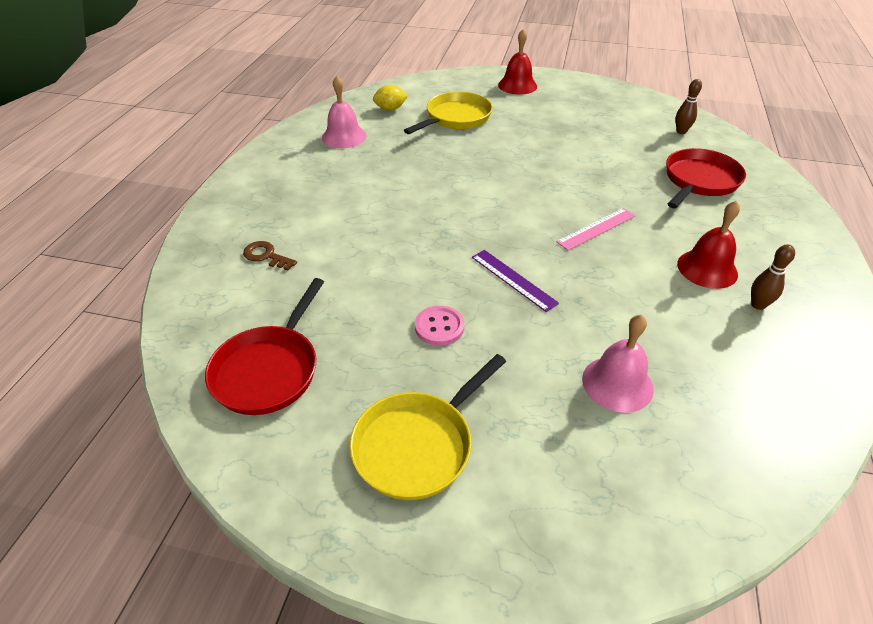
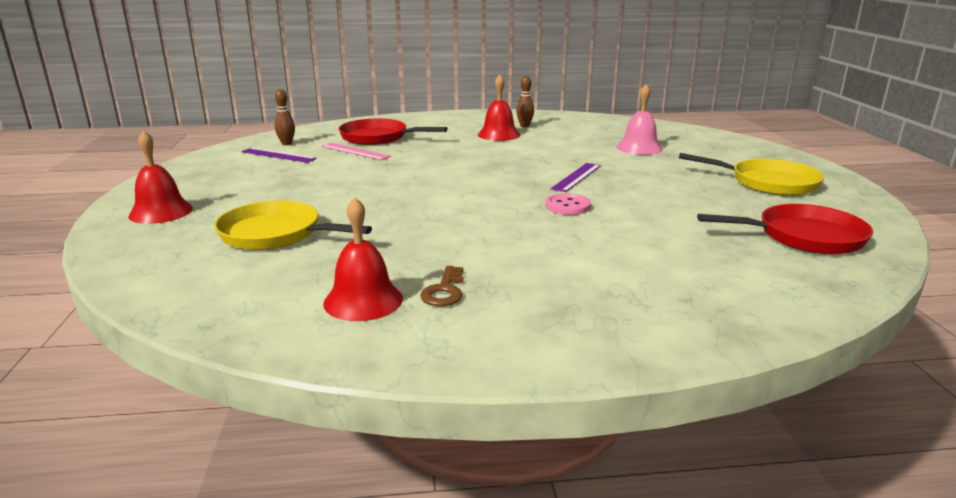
camera: 110 degrees left, 20 degrees down
brown key [243,241,297,271] -> brown key moved to [420,266,464,306]
pink bell [322,76,366,148] -> red bell [323,197,403,321]
yellow lemon [373,85,408,111] -> none
pink button [415,306,464,346] -> pink button moved to [545,193,591,215]
pink ruler [556,208,635,251] -> pink ruler moved to [321,143,391,160]
none -> purple ruler [241,148,317,163]

